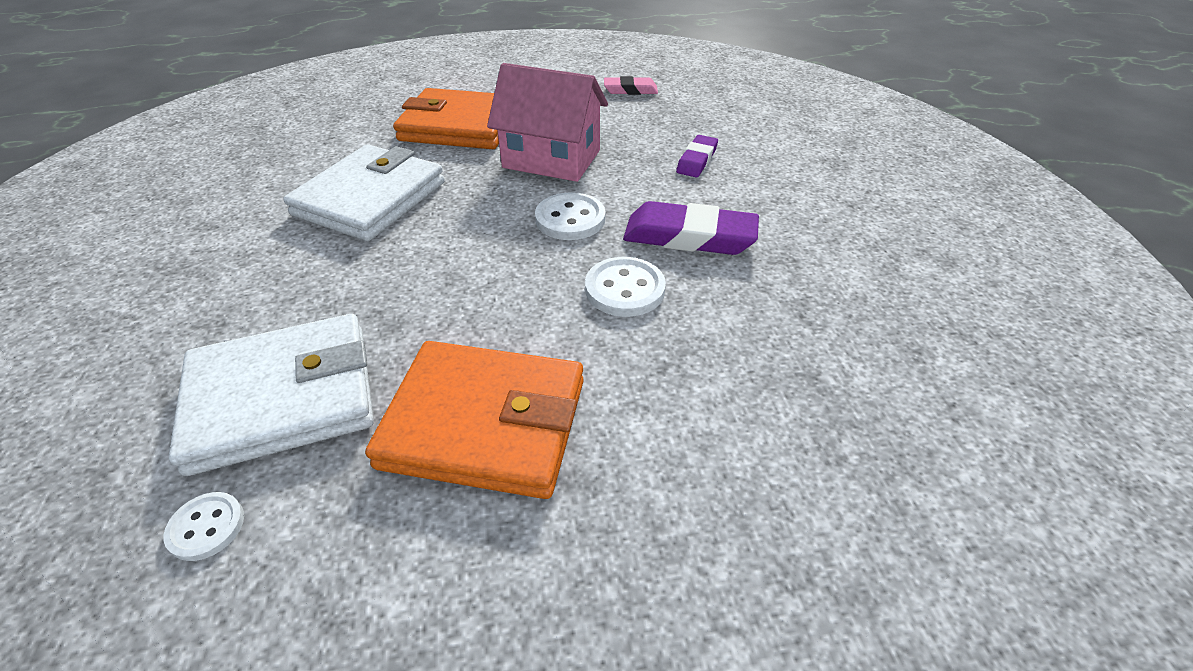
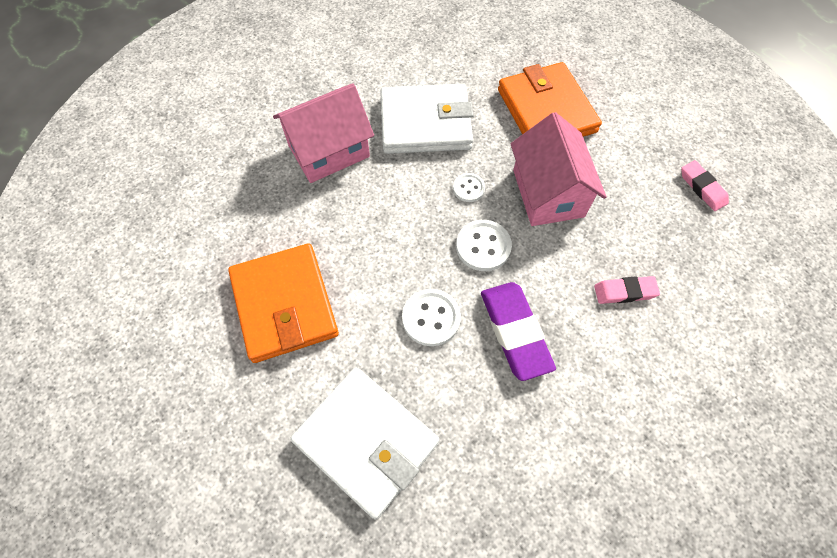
camera: 60 degrees right, 20 degrees up
white button [163,492,244,561] -> white button moved to [453,173,485,202]
white wallet [168,314,374,476] -> white wallet moved to [290,367,439,519]
purple eraser [676,135,718,177] -> pink eraser [594,276,660,304]
none -> pink house [273,83,374,183]

